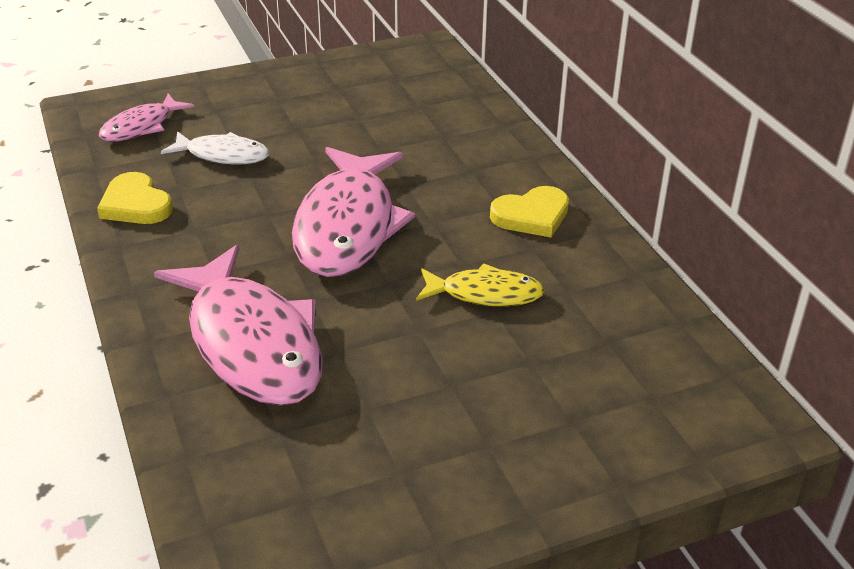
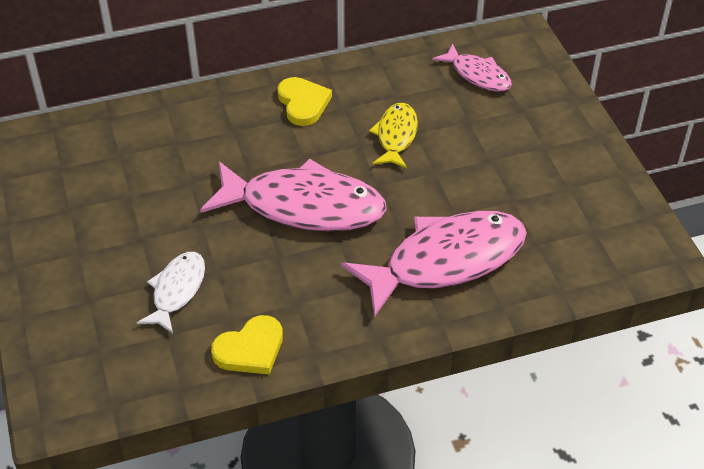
camera: 85 degrees left, 10 degrees up
pink fish [99,93,194,142] -> pink fish moved to [432,44,512,92]

